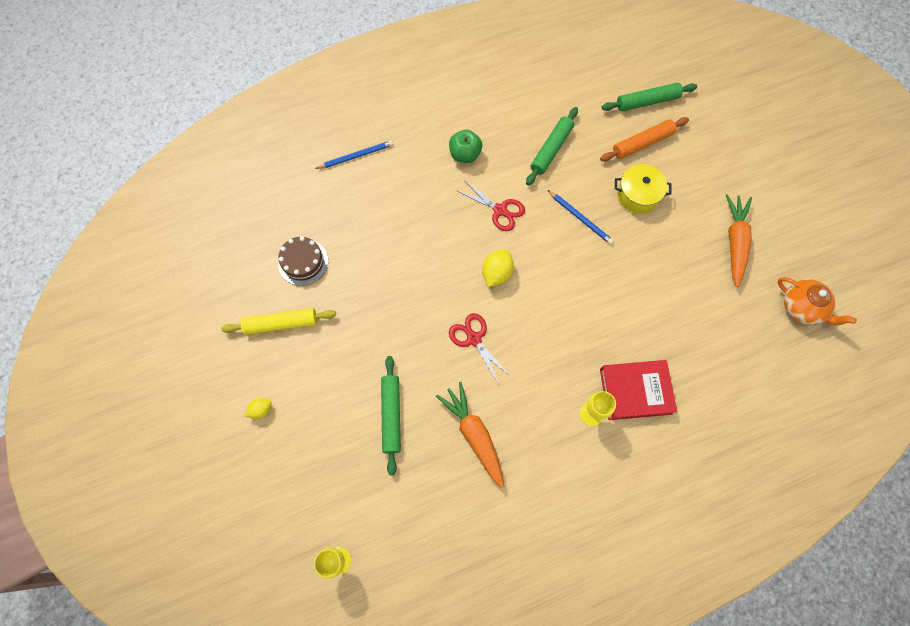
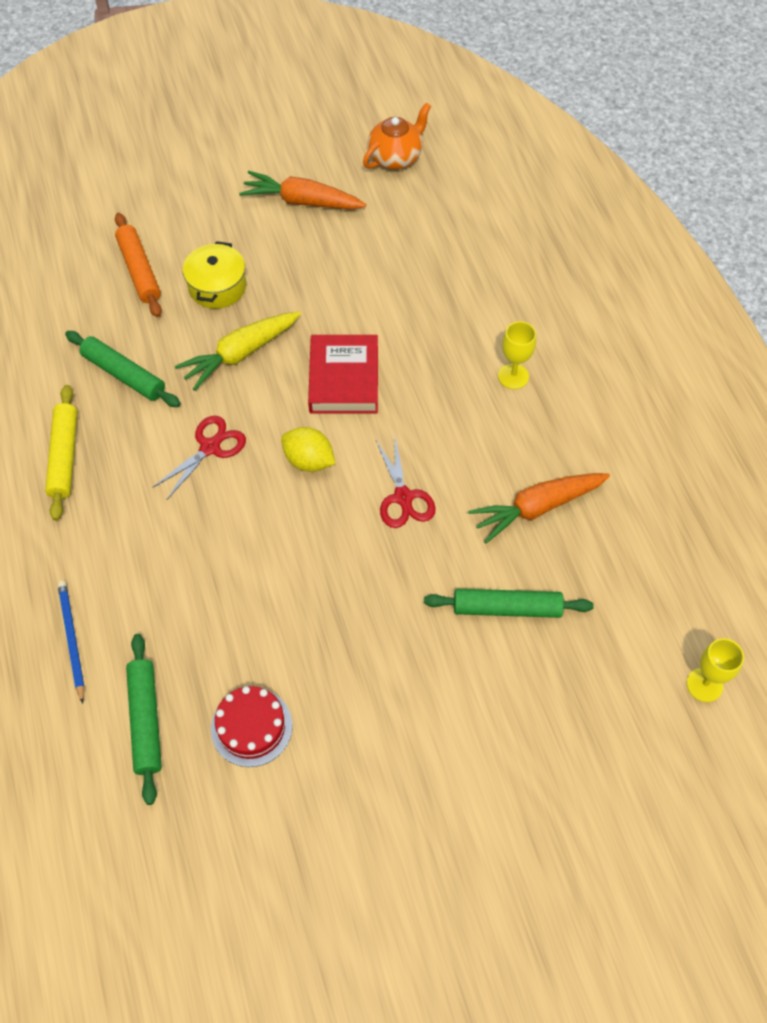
camera: 85 degrees left, 10 degrees down
yellow rolling pin [221,308,336,335] -> yellow rolling pin moved to [45,385,77,521]
yellow lemon [245,398,272,419] -> none
brown cake [278,236,328,286] -> red cake [211,686,292,767]
green apple [449,130,482,163] -> none
red scissors [449,313,511,383] -> red scissors turned 75 degrees counterclockwise [375,437,436,528]
blue pencil [547,190,614,244] -> yellow carrot [175,311,301,391]
red book [600,360,677,420] -> red book moved to [308,335,378,413]
green rolling pin [602,83,697,111] -> green rolling pin moved to [126,634,162,805]

